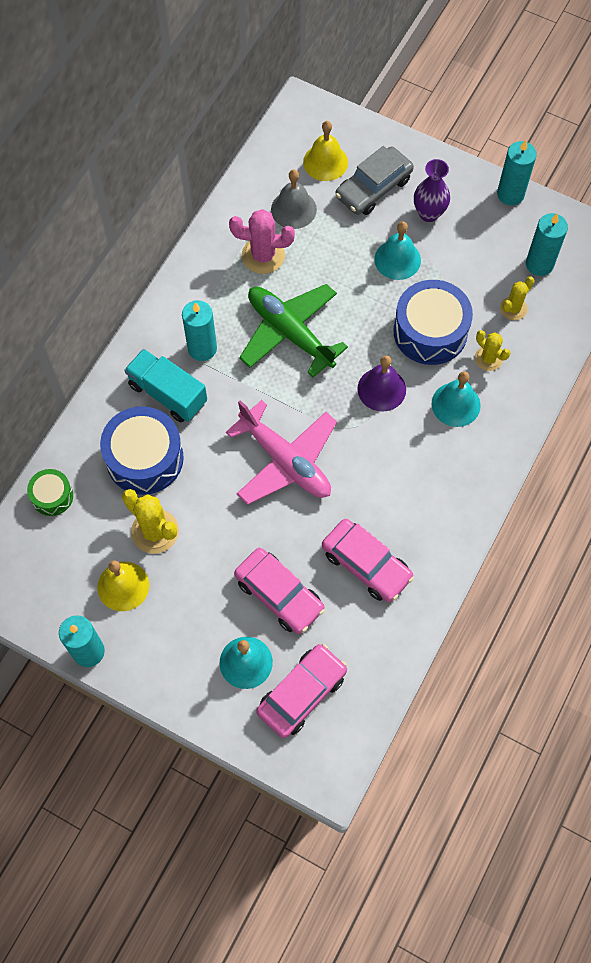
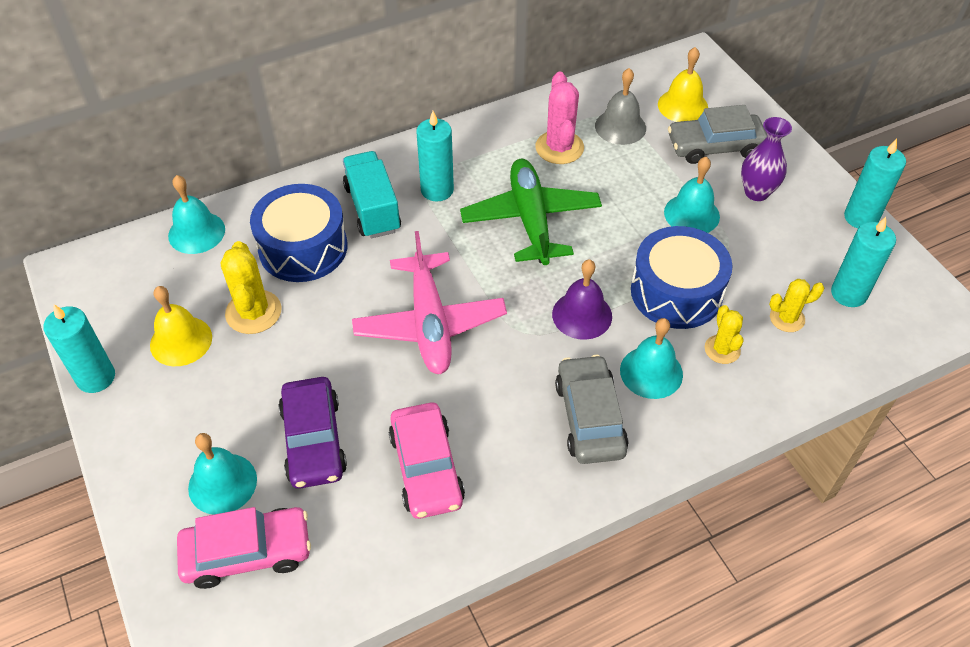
camera: 35 degrees right, 15 degrees down
green drum [27,469,73,516] -> turquoise bell [168,175,225,254]
pink cactus [229,209,295,274] -> pink cactus turned 45 degrees clockwise [536,71,584,164]
pink car [234,548,325,634] -> purple car [279,377,347,489]
none -> grey car [555,355,628,464]

